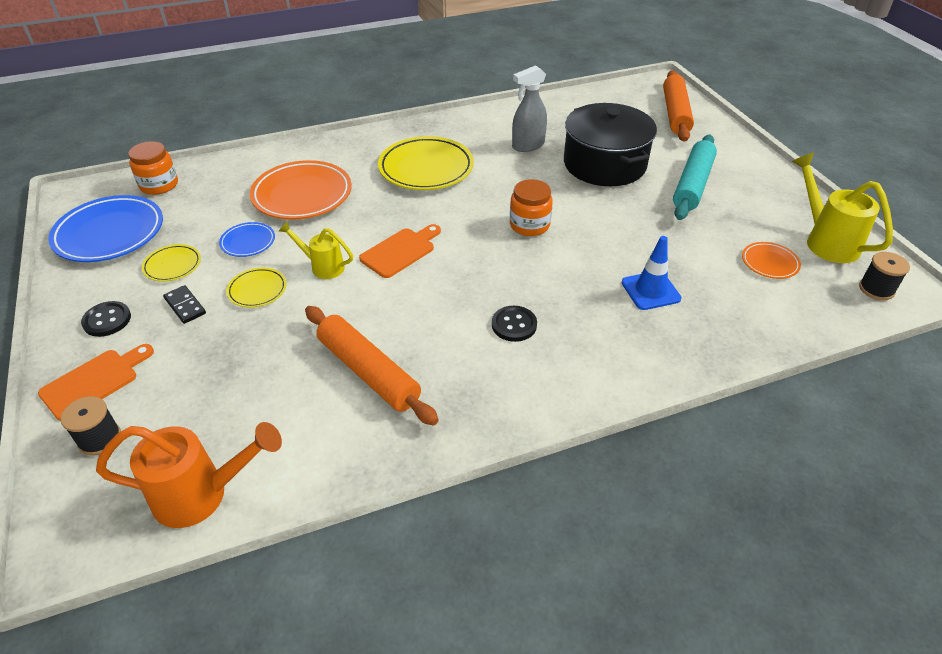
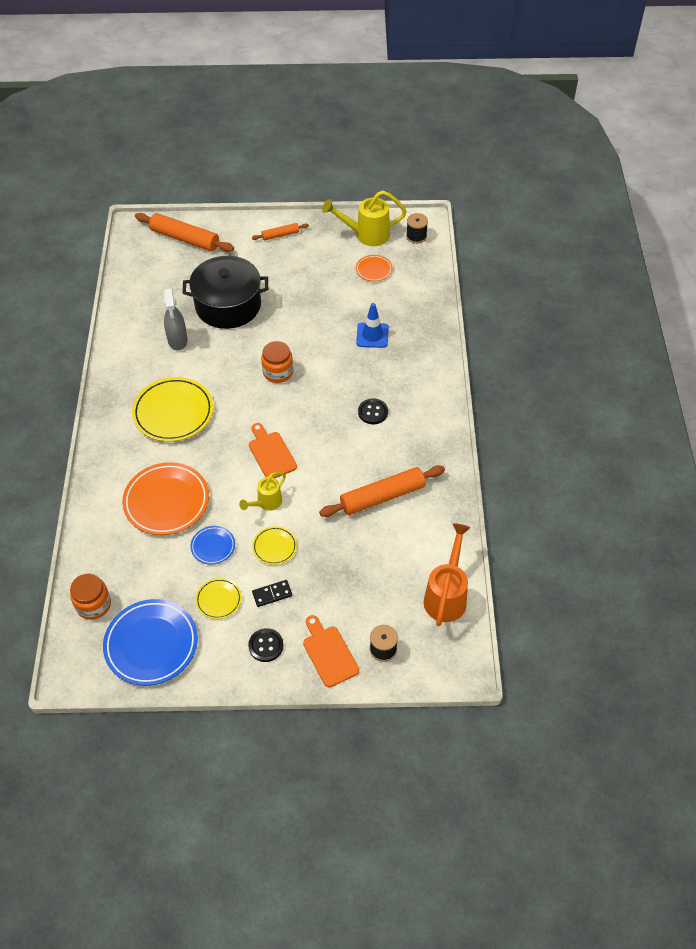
camera: 70 degrees left, 10 degrees up
turquoise rolling pin [673,135,717,220] -> none
none -> orange rolling pin [252,223,309,240]

